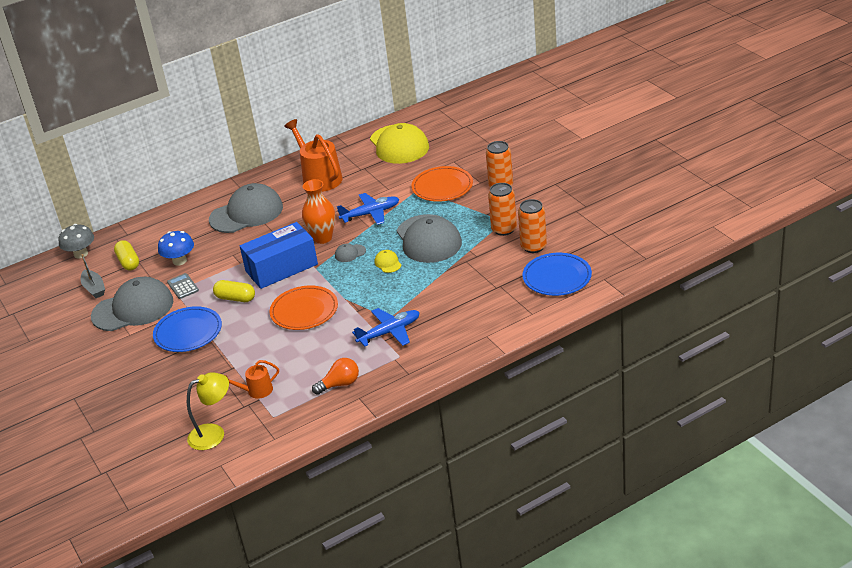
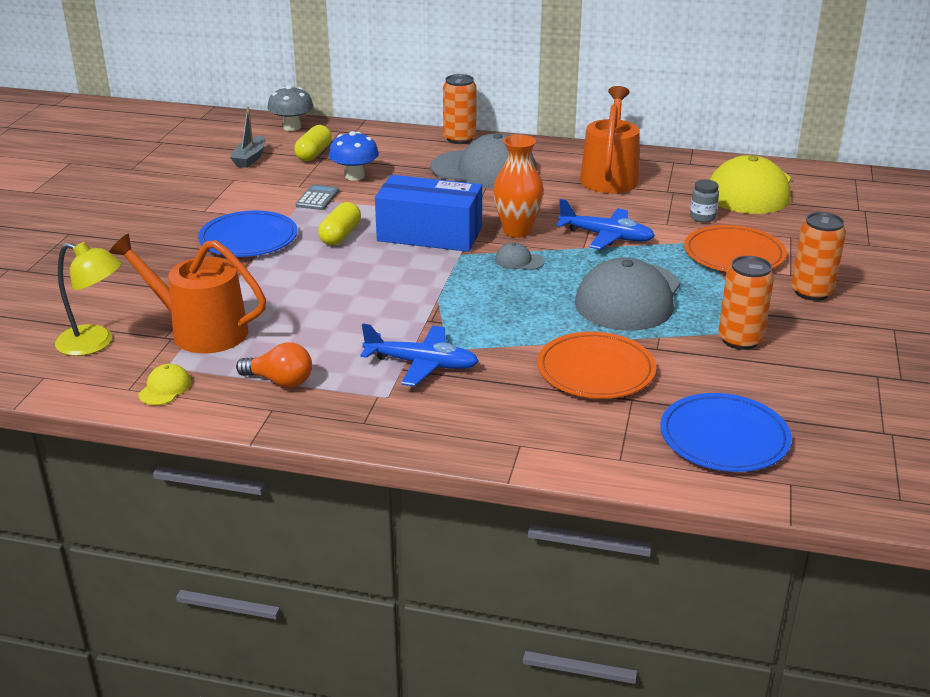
camera: 40 degrees right, 5 degrees down
grey cap [91,277,173,331] -> none
yellow capsule [213,280,255,302] -> yellow capsule turned 45 degrees clockwise [318,202,361,245]
orange watering can [225,360,279,399] -> orange watering can [109,233,266,353], size x1.93
orange plate [270,285,338,330] -> orange plate moved to [537,332,656,398]
yellow cap [375,250,402,273] -> yellow cap moved to [138,364,192,405]
orange can [518,199,547,253] -> orange can moved to [443,74,477,144]
none -> grey jar [690,179,719,223]

